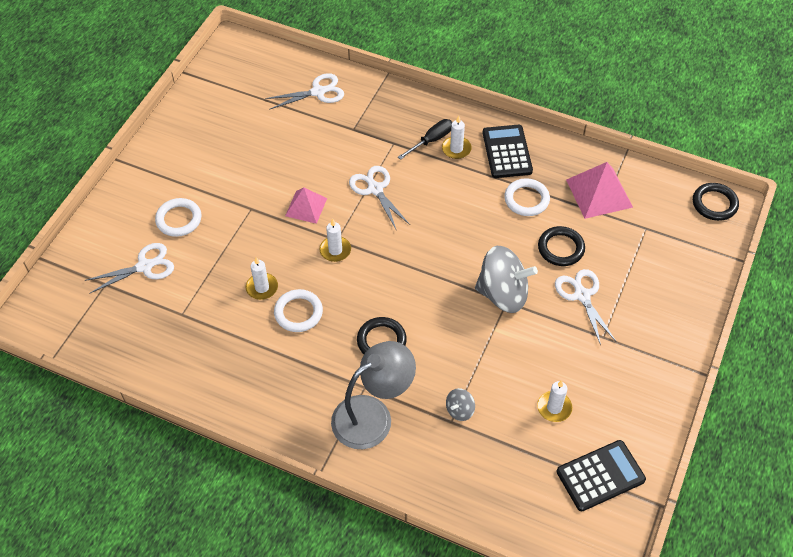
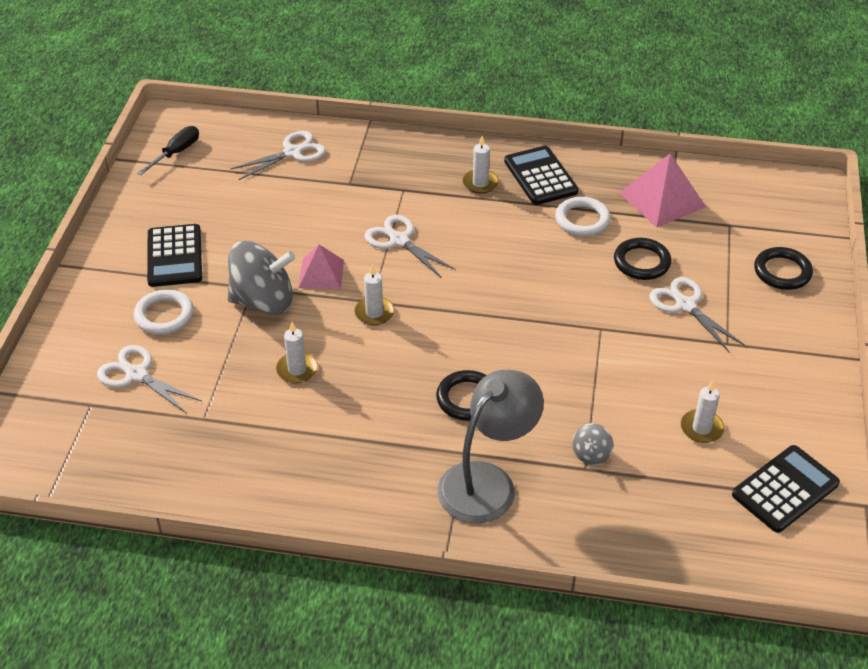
camera: 15 degrees left, 10 degrees down
white scissors [85,243,174,294] -> white scissors turned 105 degrees counterclockwise [97,345,202,413]
white ring [274,289,323,332] -> none
black screwdriver [398,119,452,160] -> black screwdriver moved to [137,126,199,175]
grey spinning top [475,246,538,313] -> grey spinning top moved to [228,241,296,315]
black ring [693,183,739,221] -> black ring moved to [754,247,813,290]
none -> black calculator [147,224,202,287]

